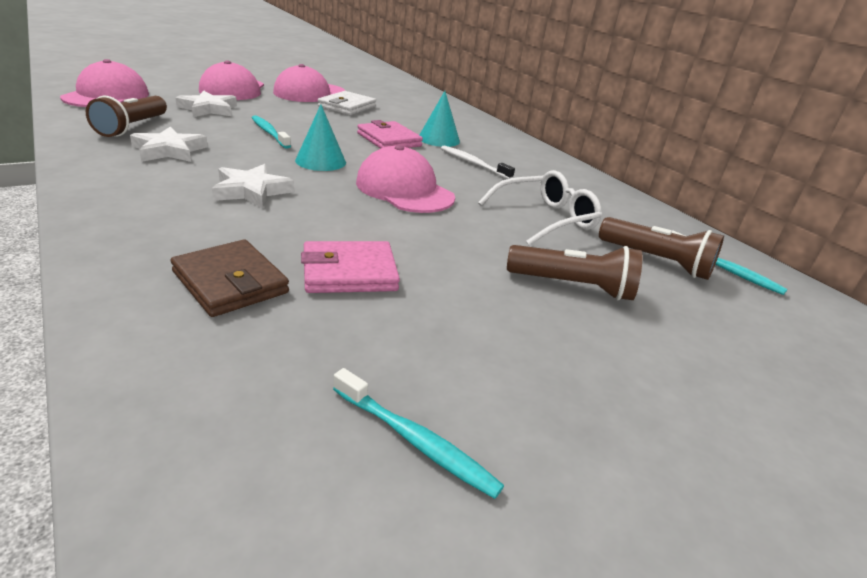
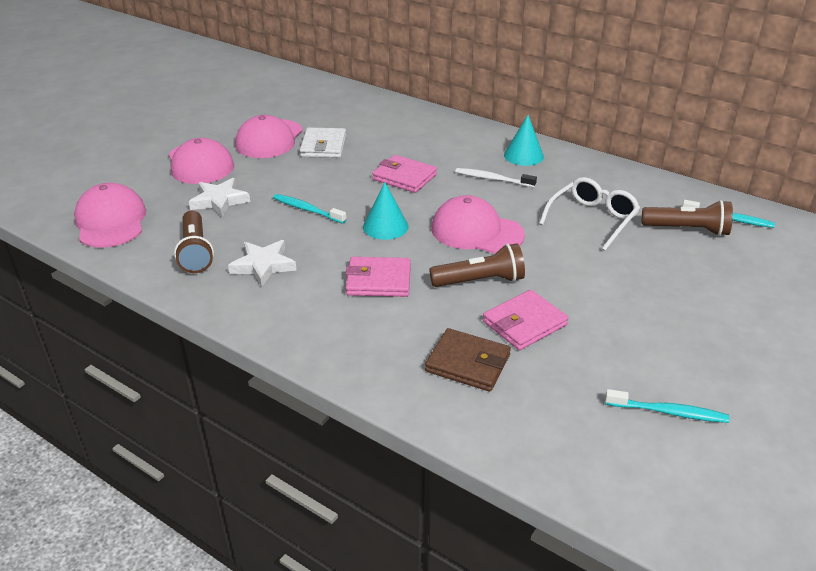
camera: 20 degrees left, 5 degrees up
white star [212,164,294,208] -> pink wallet [345,257,411,297]
turquoise cone [419,91,460,147] -> turquoise cone moved to [504,115,544,166]
brown flashlight [507,245,642,300] -> brown flashlight moved to [429,243,525,287]

